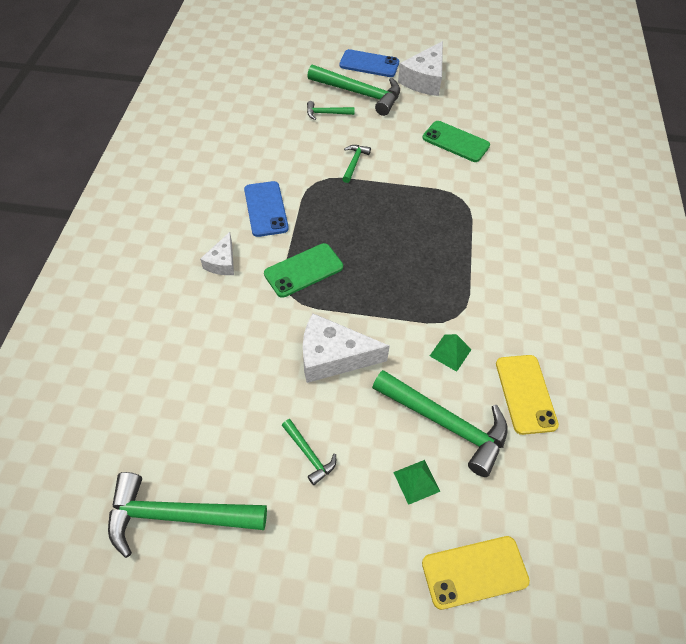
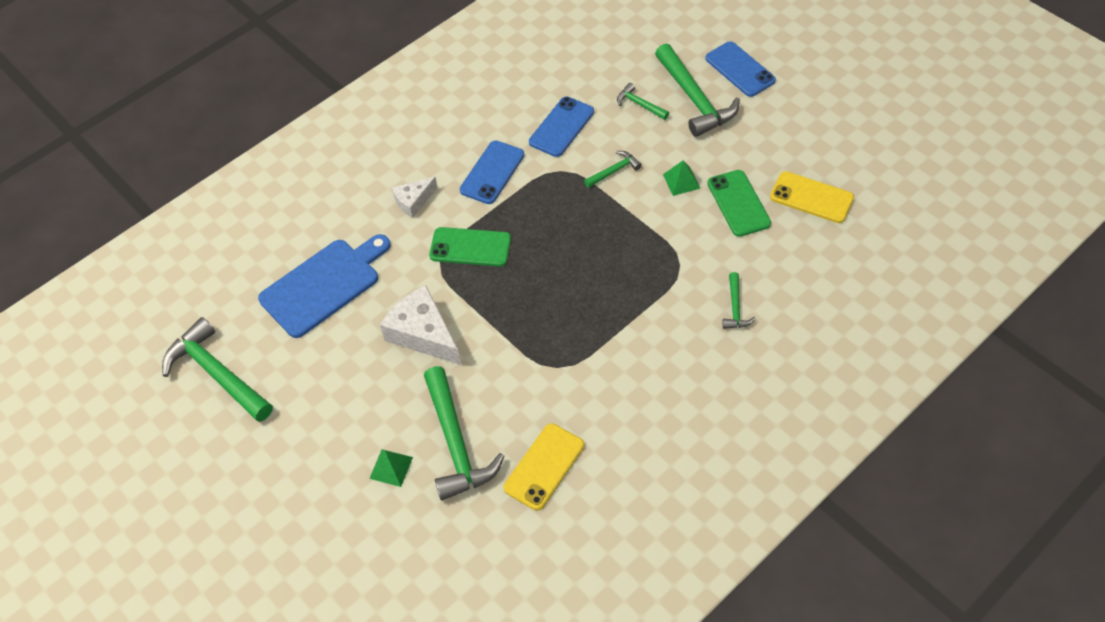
camera: 45 degrees right, 0 degrees up
green hammer [282,419,336,485] -> green hammer moved to [723,272,756,329]
white cheese [398,41,443,96] -> none
yellow phone [422,536,530,610] -> yellow phone moved to [770,171,854,223]
green pyramid [430,334,472,372] -> green pyramid moved to [663,160,701,196]
none -> blue cutting board [258,234,391,338]
none -> blue phone [529,97,594,157]

